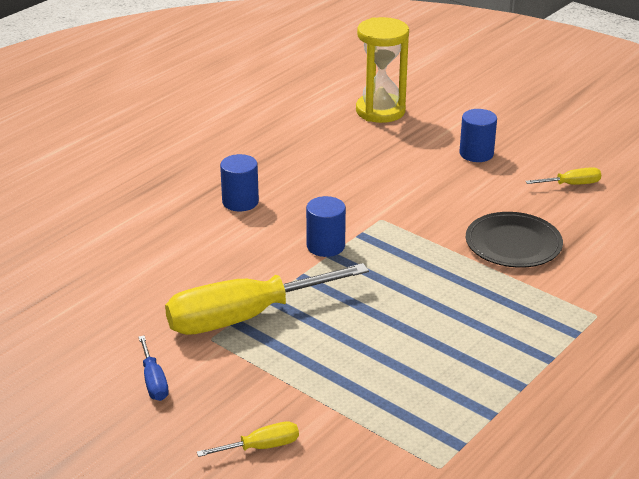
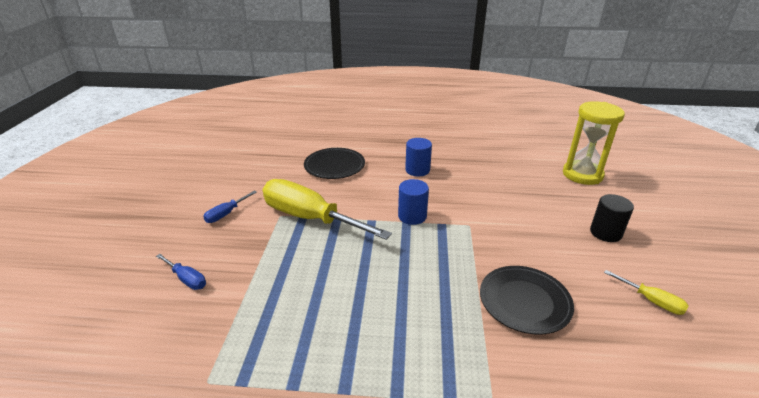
camera: 55 degrees right, 0 degrees up
yellow screwdriver [197,422,299,457] -> blue screwdriver [156,254,206,290]
blue cylinder [459,109,497,162] -> black cylinder [590,194,634,242]
none -> black plate [304,148,365,179]

